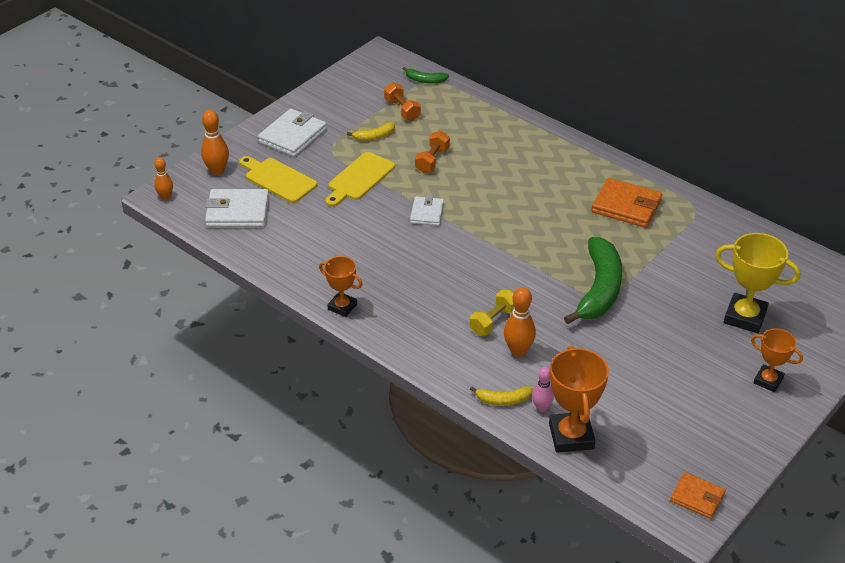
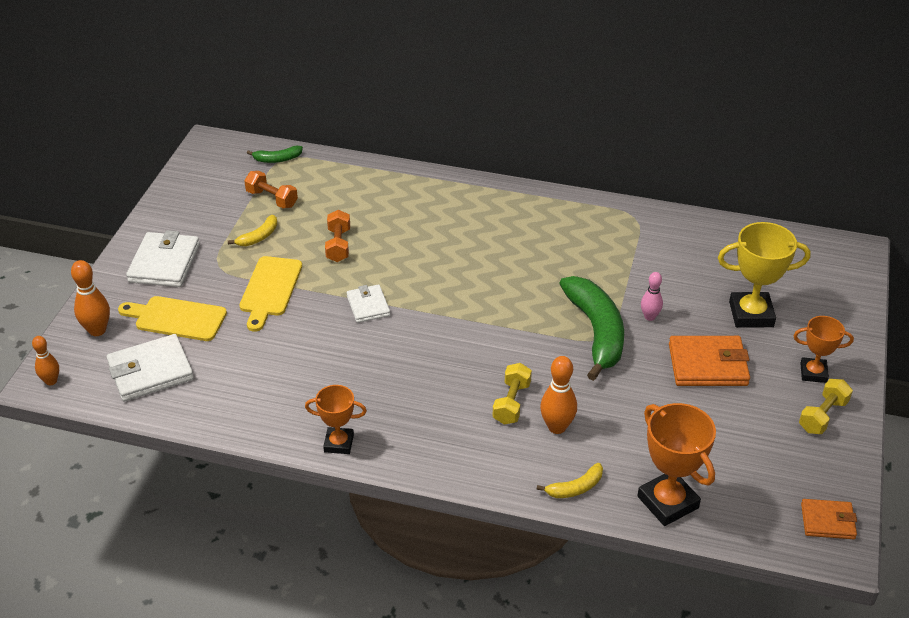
camera: 25 degrees left, 0 degrees up
pink bowling pin [532,367,554,412] -> pink bowling pin moved to [641,272,663,321]
orange wallet [592,178,662,228] -> orange wallet moved to [669,336,750,386]
none -> yellow dumbbell [799,379,853,434]

